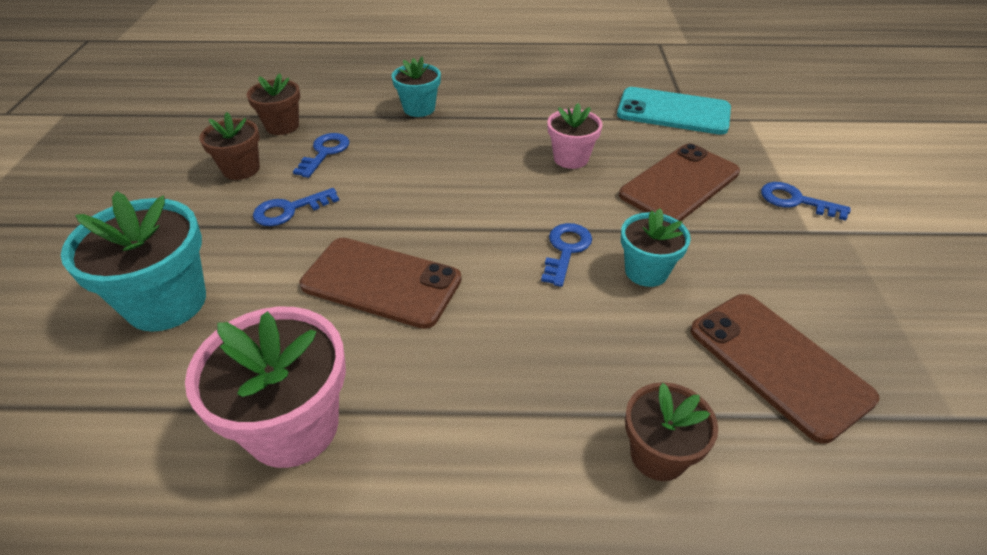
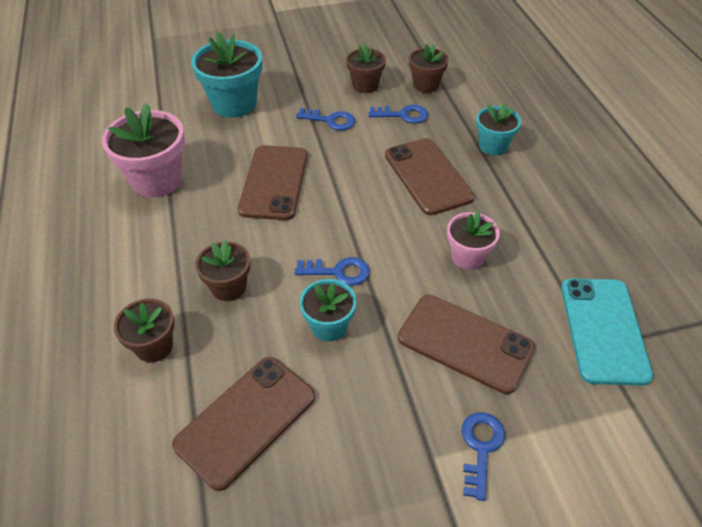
camera: 75 degrees right, 5 degrees up
blue key [253,188,339,226] -> blue key turned 150 degrees clockwise [296,108,355,130]
none -> brown flower pot [195,240,250,301]
none -> brown phone [385,138,474,215]

